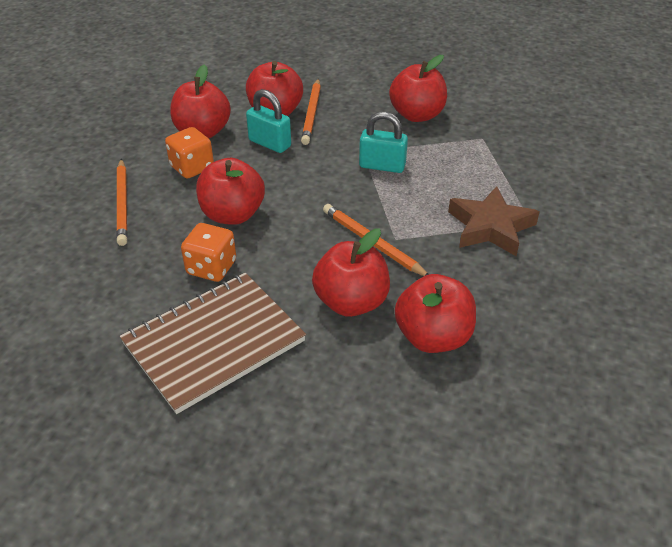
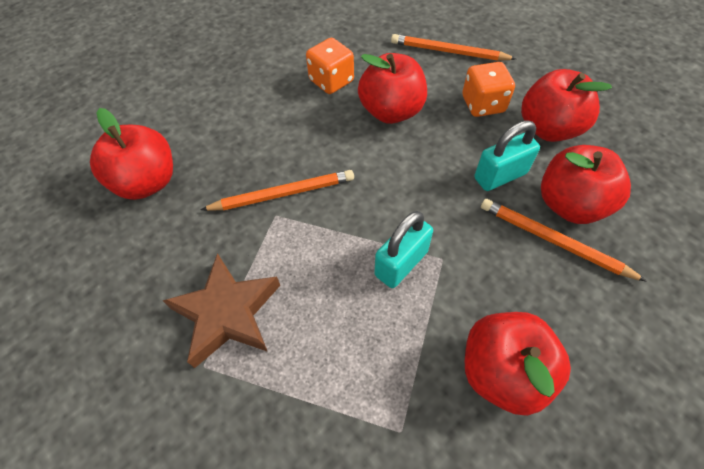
camera: 120 degrees right, 15 degrees up
brown notebook [120,273,306,414] -> none
red apple [312,229,390,317] -> none

